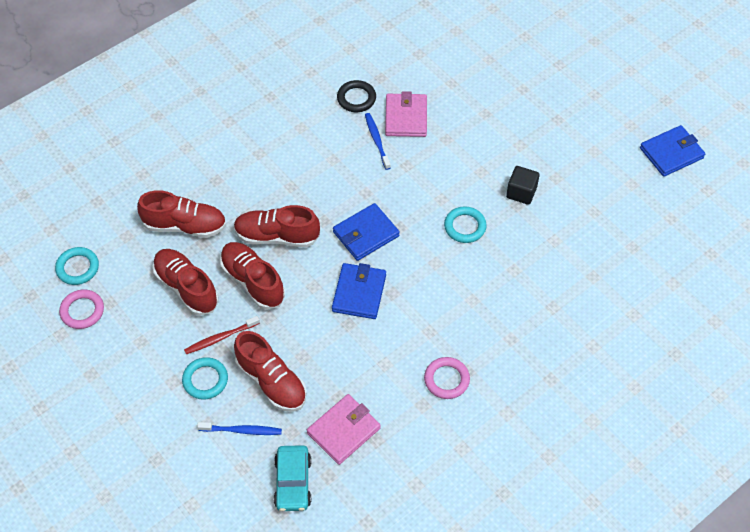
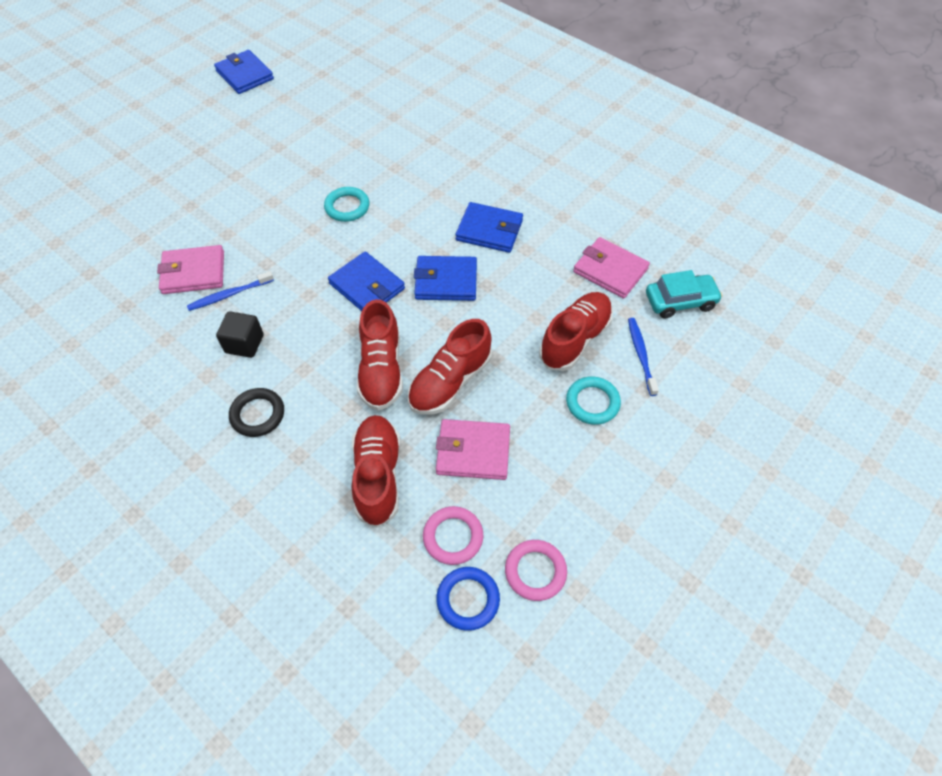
camera: 100 degrees left, 0 degrees up
turquoise ring [55,247,99,285] -> blue ring [436,567,500,631]
red shoe [153,249,219,316] -> pink wallet [436,419,510,480]
red toothbrush [184,316,260,354] -> none
black ring [337,80,376,112] -> black ring moved to [229,388,284,437]
pink ring [424,357,470,399] -> pink ring moved to [423,506,483,565]
black cube [506,166,540,205] -> black cube moved to [216,311,263,358]
none -> blue wallet [456,202,523,253]

